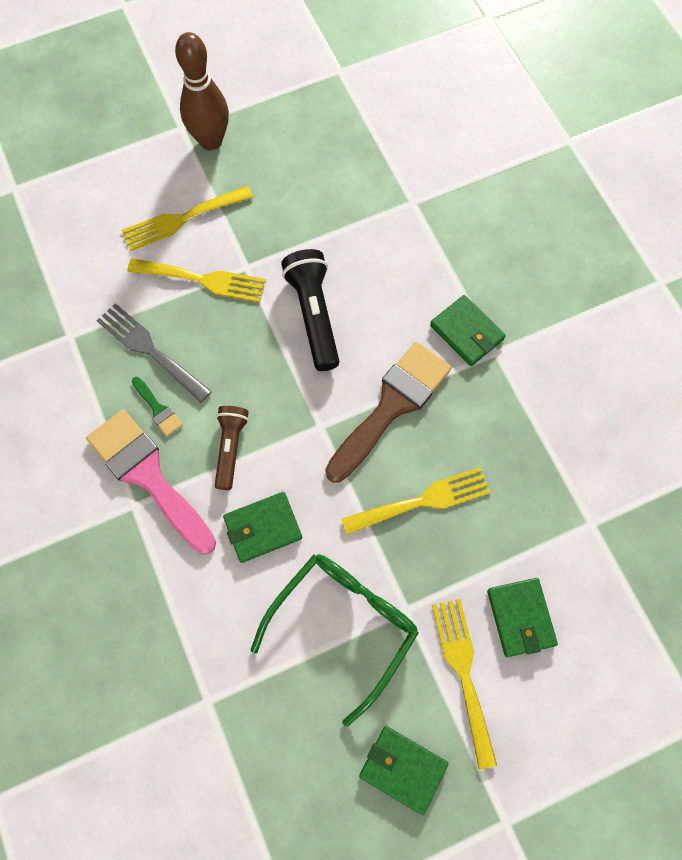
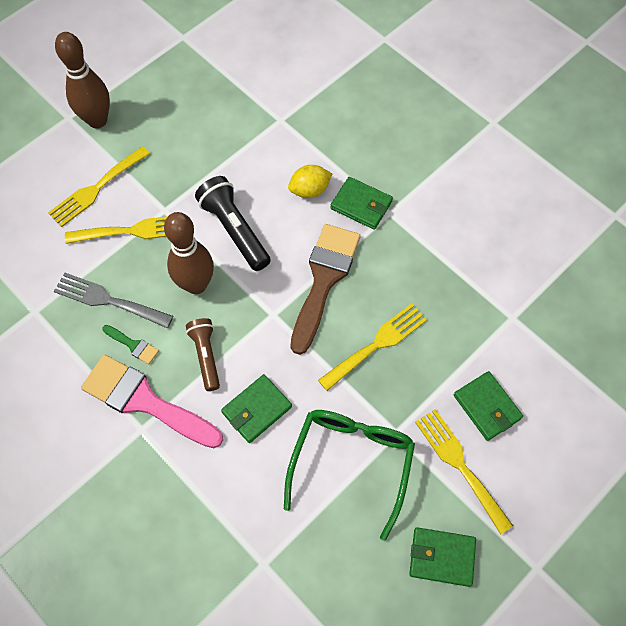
camera: 20 degrees left, 5 degrees down
none -> brown bowling pin [164,212,214,294]
none -> yellow lemon [288,165,332,198]

